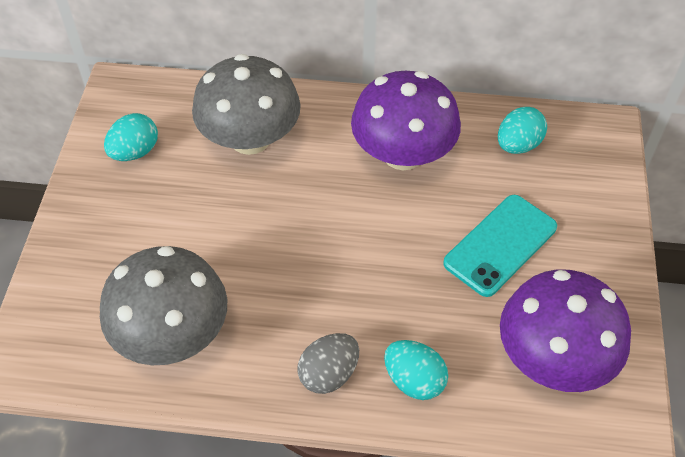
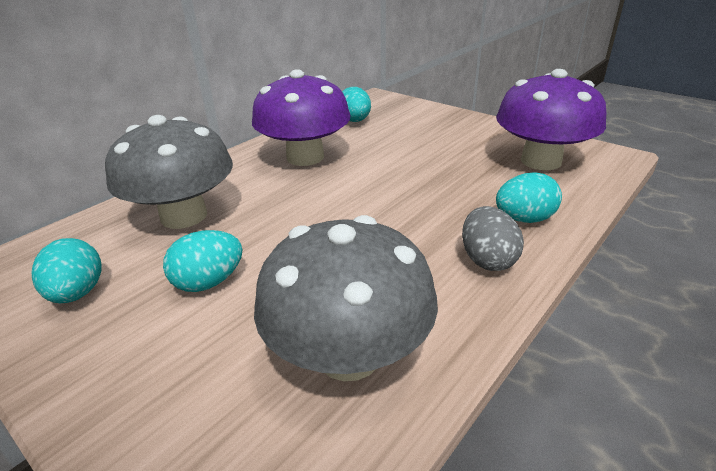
camera: 55 degrees left, 20 degrees down
turquoise phone [443,195,557,297] -> none
none -> turquoise egg [163,230,242,292]

